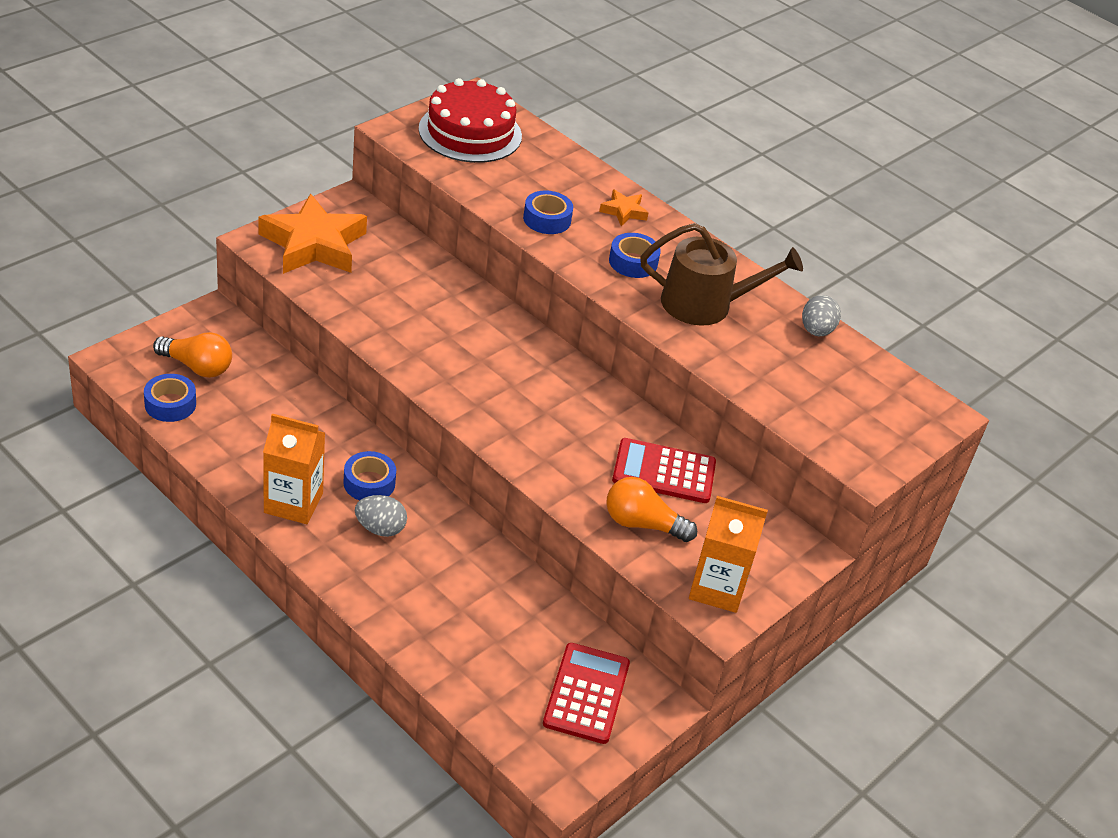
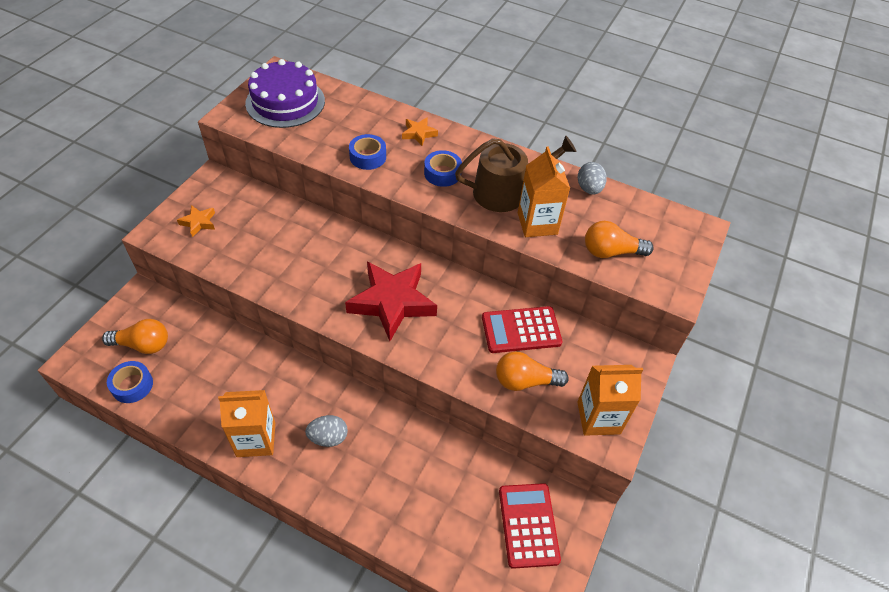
camera: 15 degrees left, 10 degrees up
orange star [258,193,367,274] -> orange star [177,205,215,237], size x0.45
blue tape [343,451,396,500] -> none
red cake [419,78,522,163] -> purple cake [245,59,325,128]
none -> red star [345,261,437,341]
none -> orange carton [518,146,570,237]
none -> orange light bulb [585,221,654,258]

